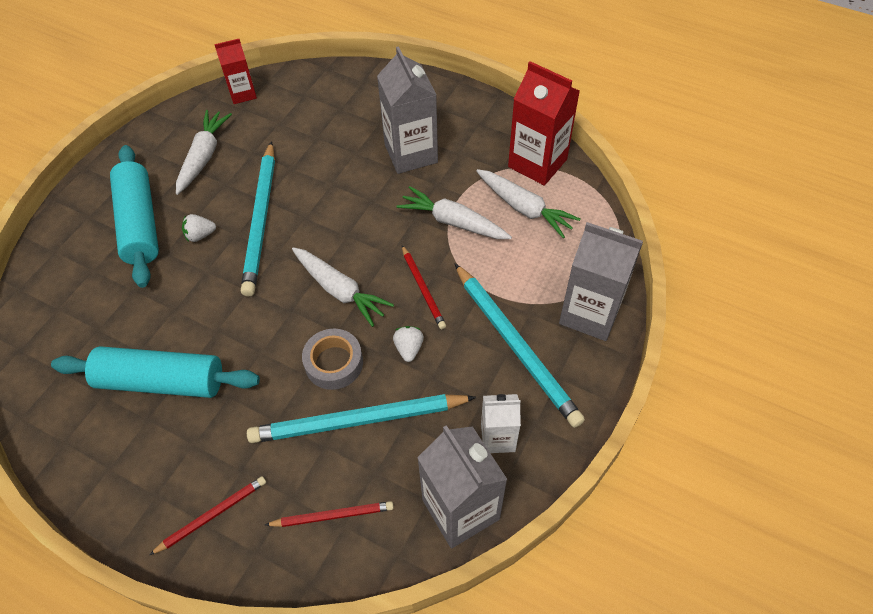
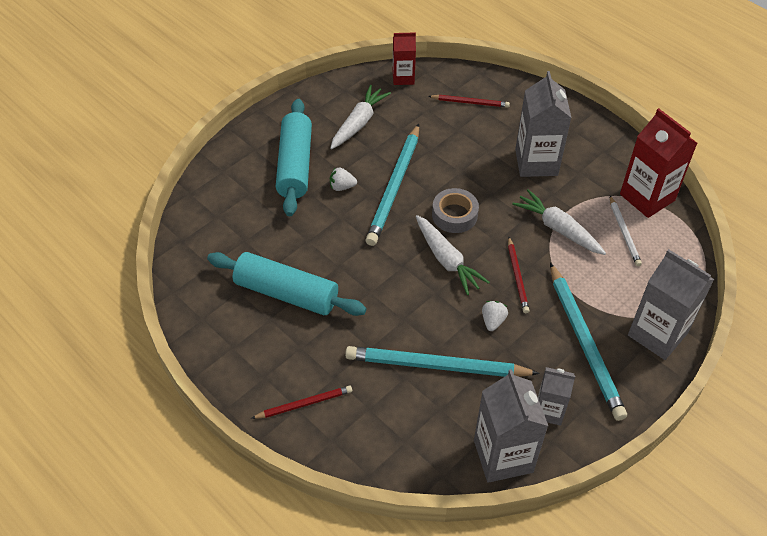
camera: 15 degrees right, 5 degrees down
red pencil [265,501,394,527] -> red pencil moved to [428,95,510,108]
grey tape [302,329,363,390] -> grey tape moved to [432,188,479,233]
white carrot [476,169,581,238] -> white pencil [610,196,642,266]
white carton [481,394,521,453] -> grey carton [538,367,575,426]

